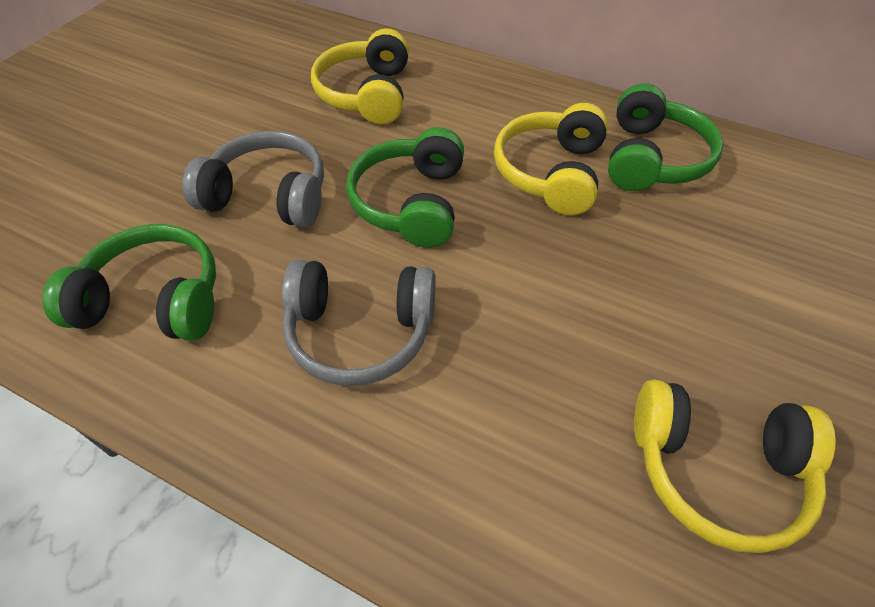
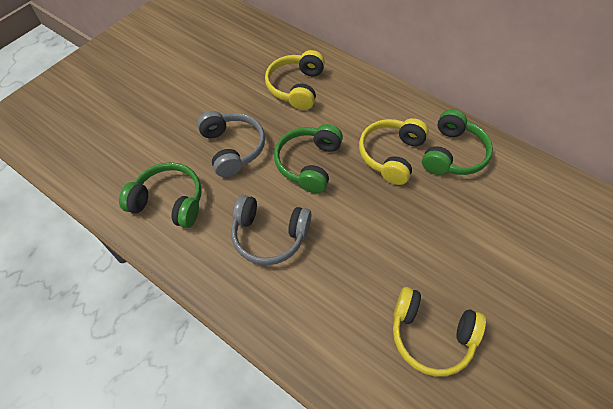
camera: 10 degrees right, 5 degrees up
grey headphones [183,131,324,228] -> grey headphones turned 45 degrees clockwise [197,111,265,177]

